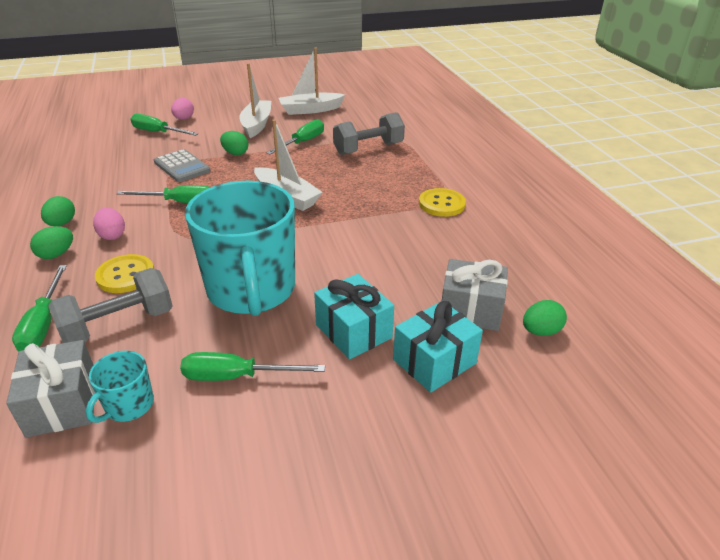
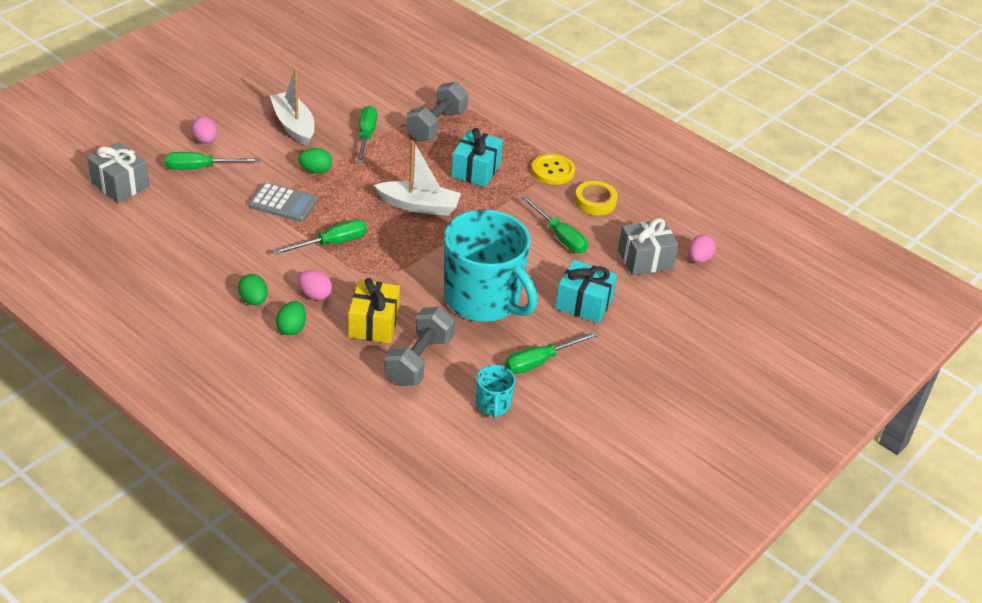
camera: 35 degrees left, 5 degrees up
grey gift [6,340,95,438] -> grey gift moved to [87,142,150,203]
green screwdriver [12,265,67,351] -> green screwdriver moved to [522,196,588,253]
yellow button [95,254,154,293] -> yellow gift [348,278,400,344]
white boat [278,48,345,115] -> none
turquoise gift [393,301,483,393] -> turquoise gift moved to [451,128,503,187]
green egg [523,300,567,336] -> pink egg [688,235,716,263]
none -> yellow tape [575,181,618,216]

